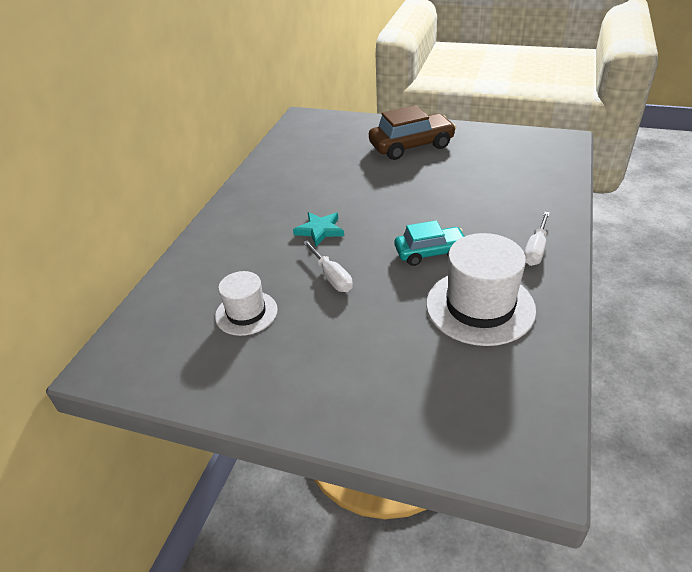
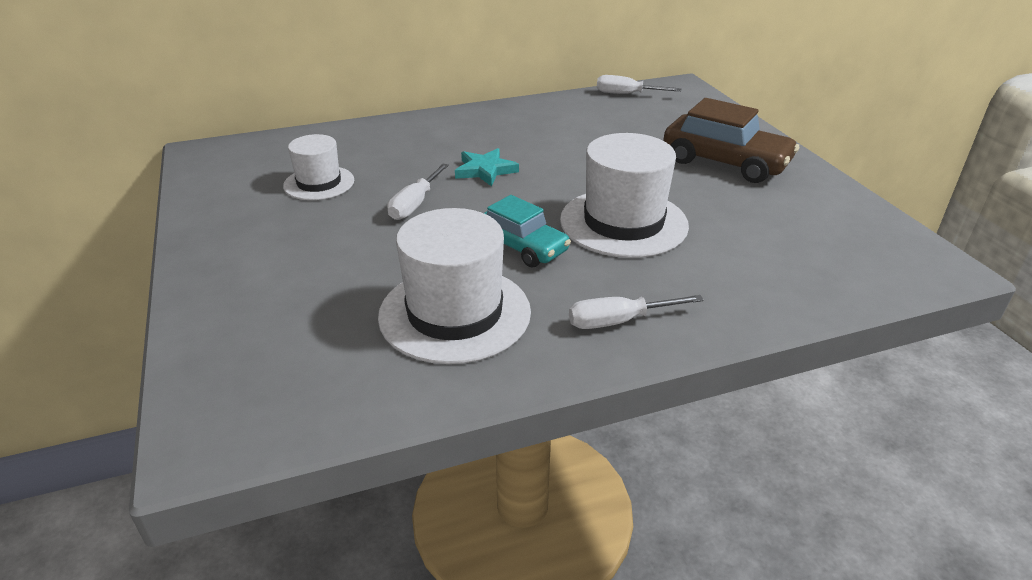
camera: 50 degrees right, 5 degrees down
none -> white hat [560,133,689,258]
none -> white screwdriver [597,75,681,94]

